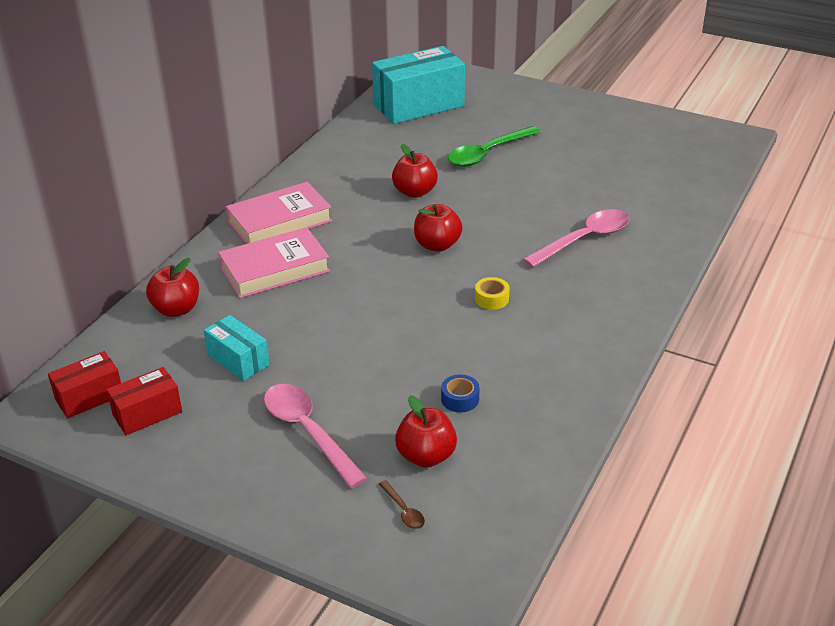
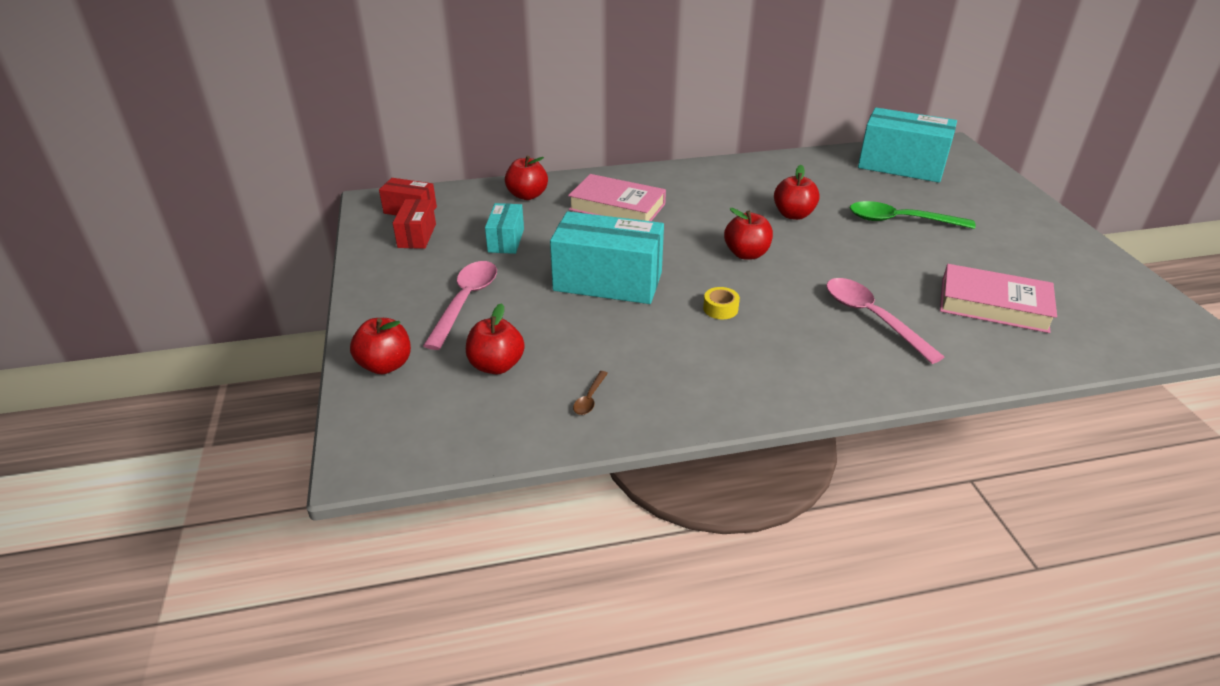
camera: 50 degrees right, 0 degrees up
red box [106,367,182,435] -> red box turned 75 degrees clockwise [393,199,436,249]
pink book [226,182,332,244] -> pink book moved to [940,264,1057,333]
brown spoon [379,480,425,529] -> brown spoon moved to [573,371,608,415]
blue tape [441,374,480,412] -> none
pink spoon [523,209,629,268] -> pink spoon turned 135 degrees counterclockwise [826,278,944,364]
none -> red apple [350,318,411,374]
none -> turquoise box [550,211,664,304]

